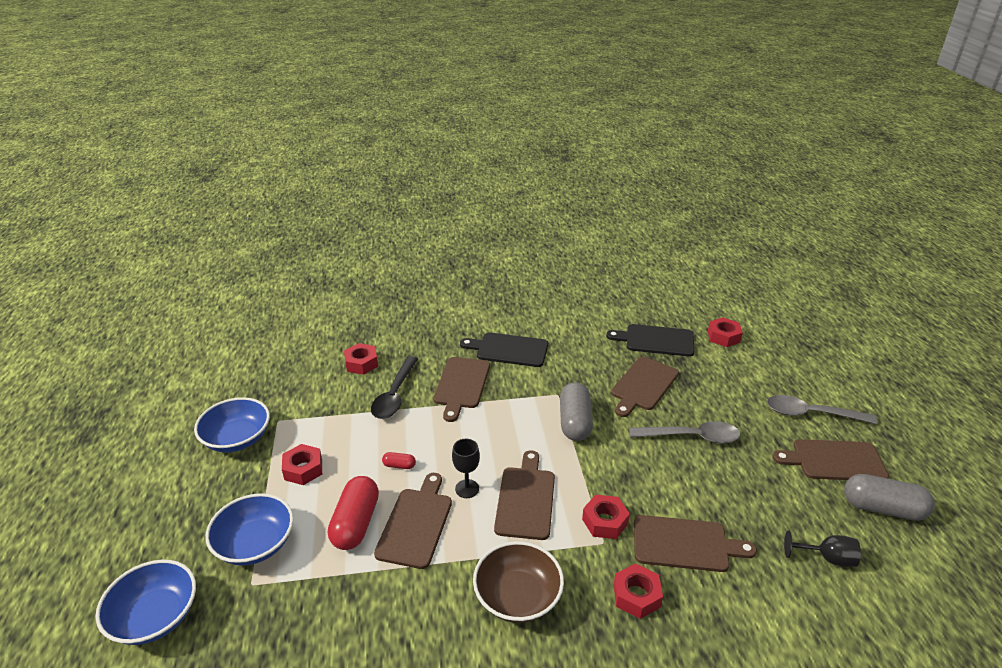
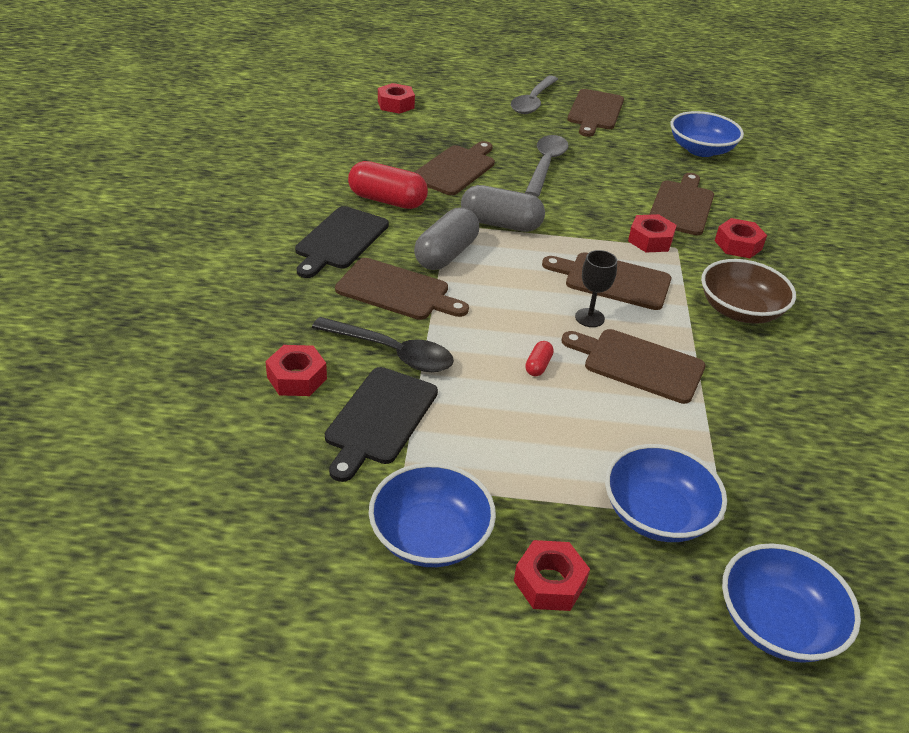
camera: 80 degrees left, 5 degrees up
red nut [282,444,322,485] -> red nut moved to [514,540,590,611]
red capsule [328,476,379,550] -> red capsule moved to [348,161,428,209]
black cutting board [606,324,695,357] -> black cutting board moved to [325,367,438,482]
brown cutting board [611,357,679,417] -> brown cutting board turned 105 degrees counterclockwise [415,141,495,195]
black goblet [784,530,861,567] -> blue bowl [671,111,744,157]
grey capsule [844,474,935,521] -> grey capsule moved to [414,207,479,270]

